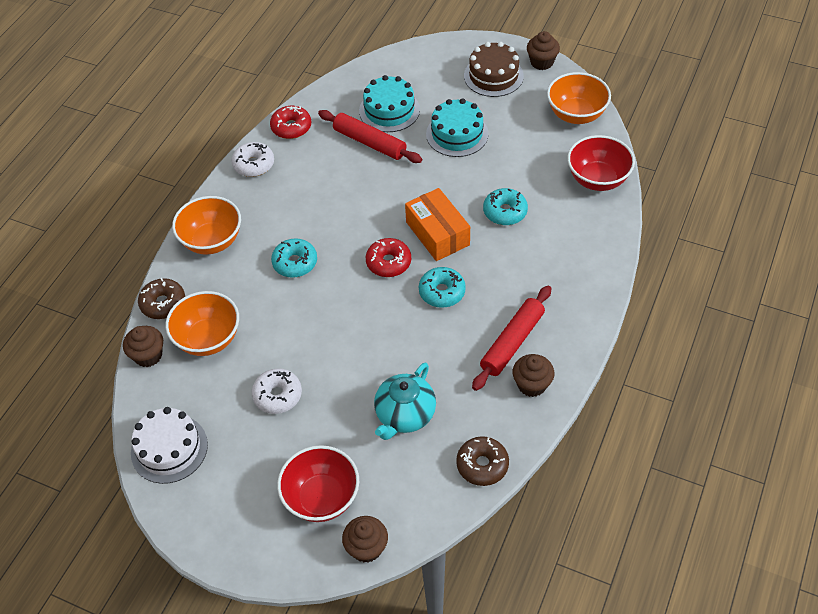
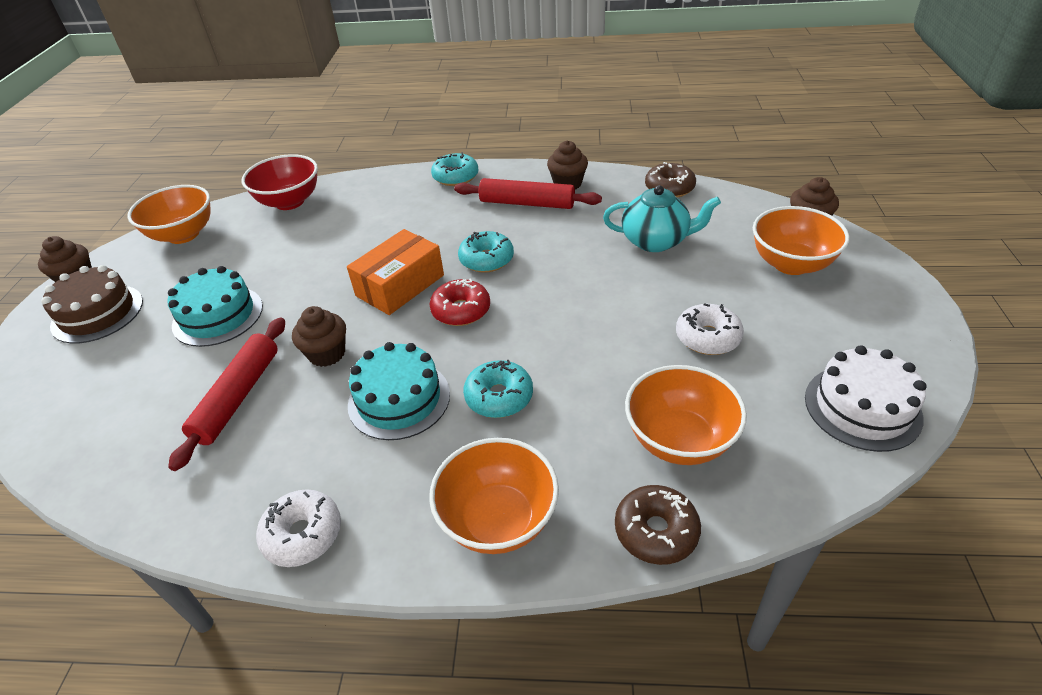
camera: 110 degrees left, 10 degrees down
brown cupcake [123,326,163,367] -> brown cupcake moved to [292,306,346,367]
red donut [270,106,311,139] -> none
red bowl [277,445,359,522] -> orange bowl [753,206,849,275]
turquoise cake [359,75,420,132] -> turquoise cake moved to [348,342,450,440]
turquoise donut [483,188,528,225] -> turquoise donut moved to [431,152,479,186]

